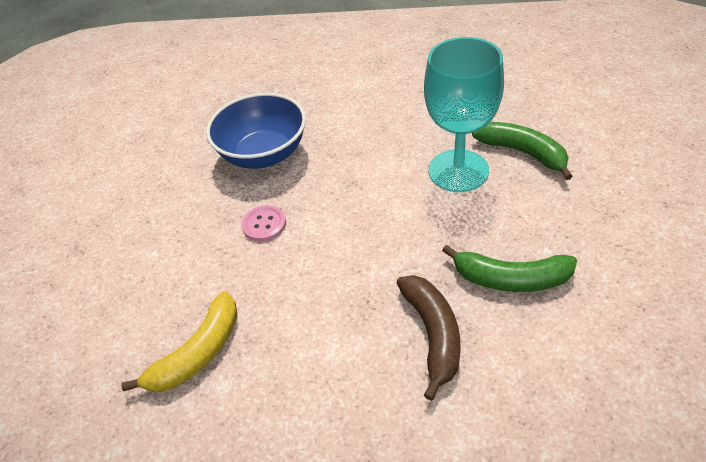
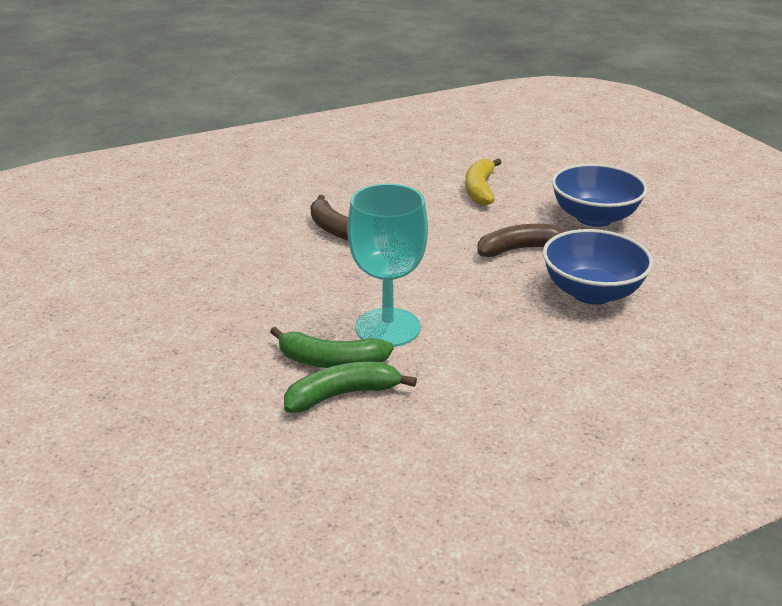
camera: 145 degrees right, 15 degrees down
pink button [241,205,286,242] -> brown banana [477,224,564,257]
green banana [442,245,577,292] -> green banana moved to [284,362,417,413]
none -> blue bowl [552,164,648,227]

